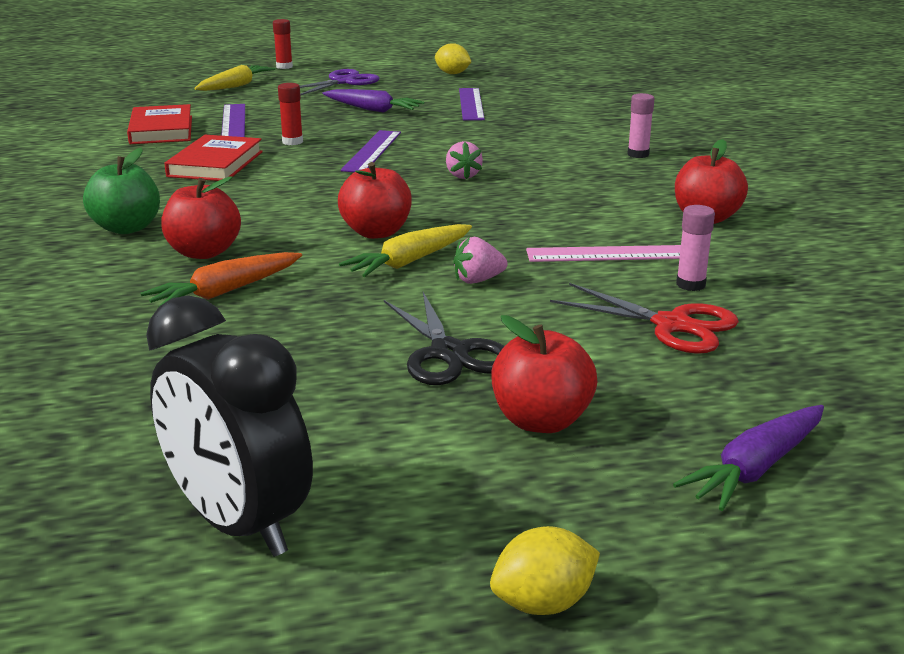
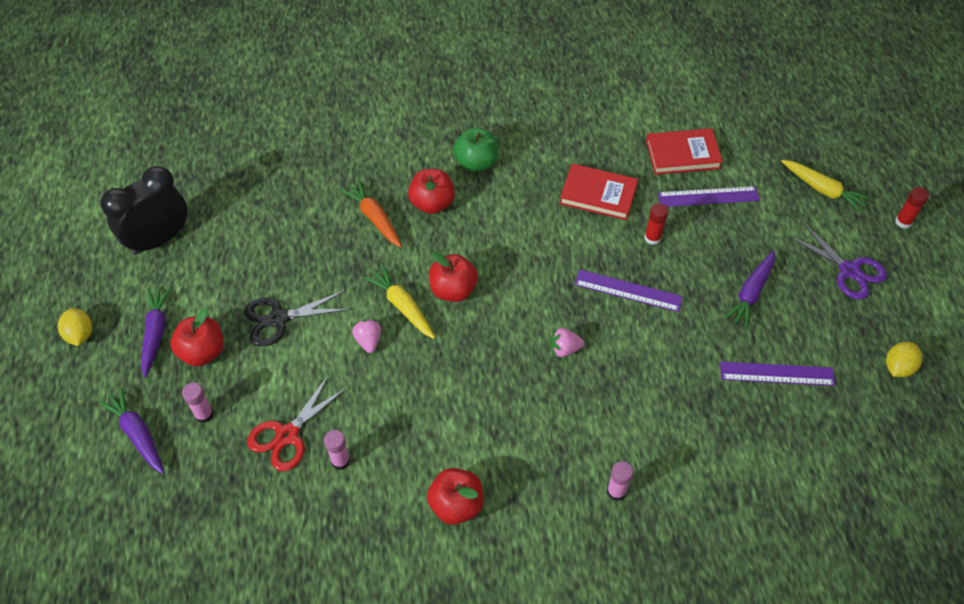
camera: 95 degrees right, 30 degrees up
pink ruler [526,245,681,262] -> none
none -> purple carrot [141,287,171,377]
none -> pink glue stick [182,383,214,423]

